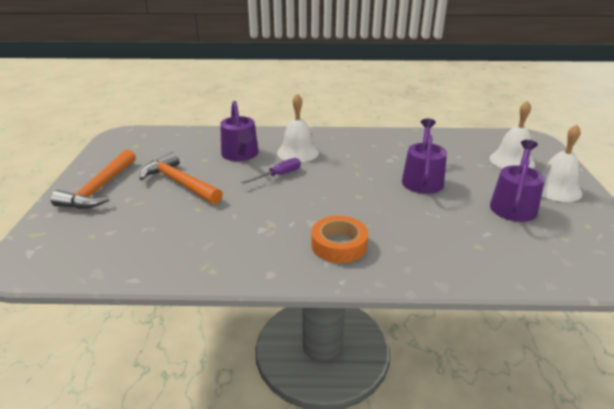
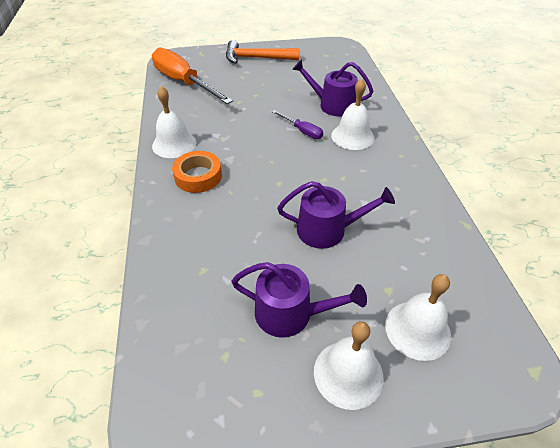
camera: 80 degrees right, 15 degrees up
orange hammer [139,152,223,204] -> none
purple watering can [220,101,259,161] -> purple watering can turned 45 degrees clockwise [292,59,373,116]
none -> orange screwdriver [152,47,233,104]
none -> white bell [152,86,196,158]

